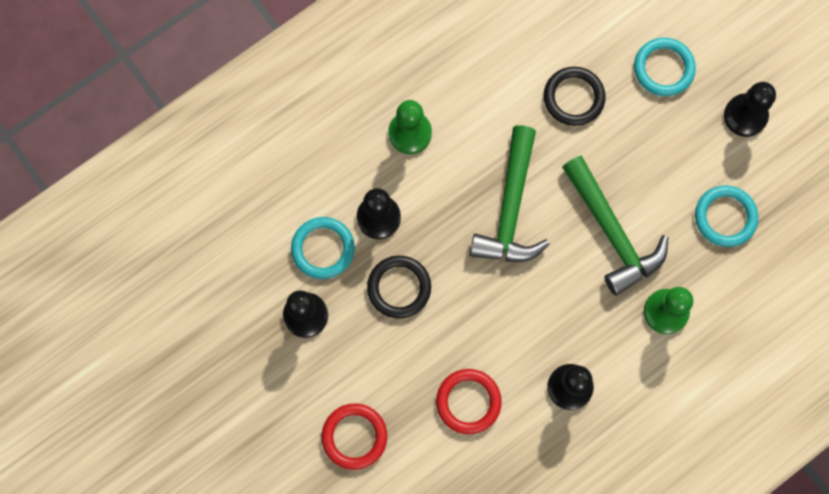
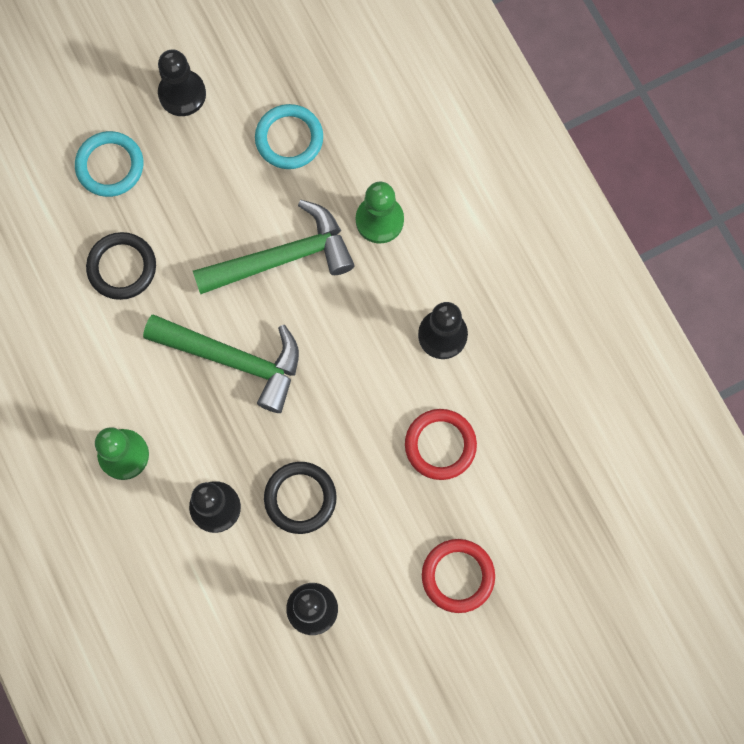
camera: 80 degrees left, 0 degrees up
turquoise ring [291,217,355,279] -> none

